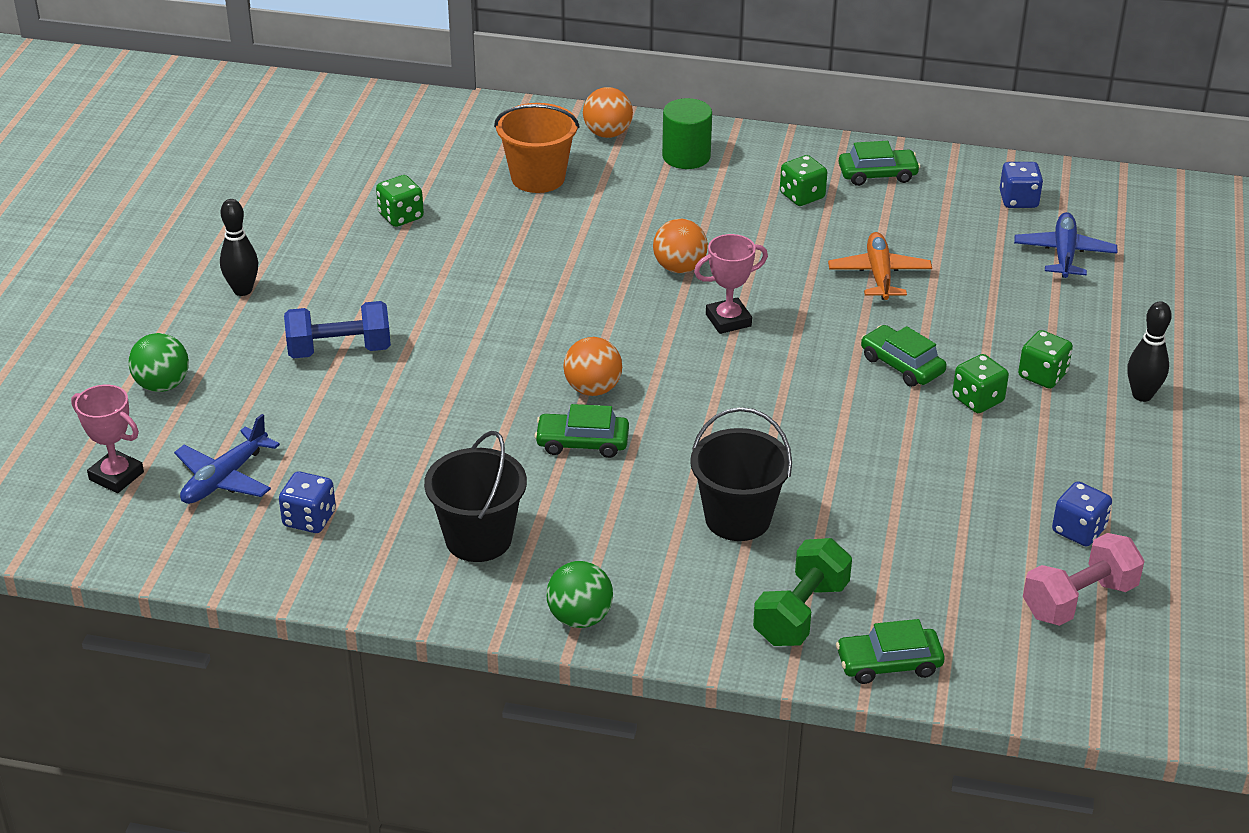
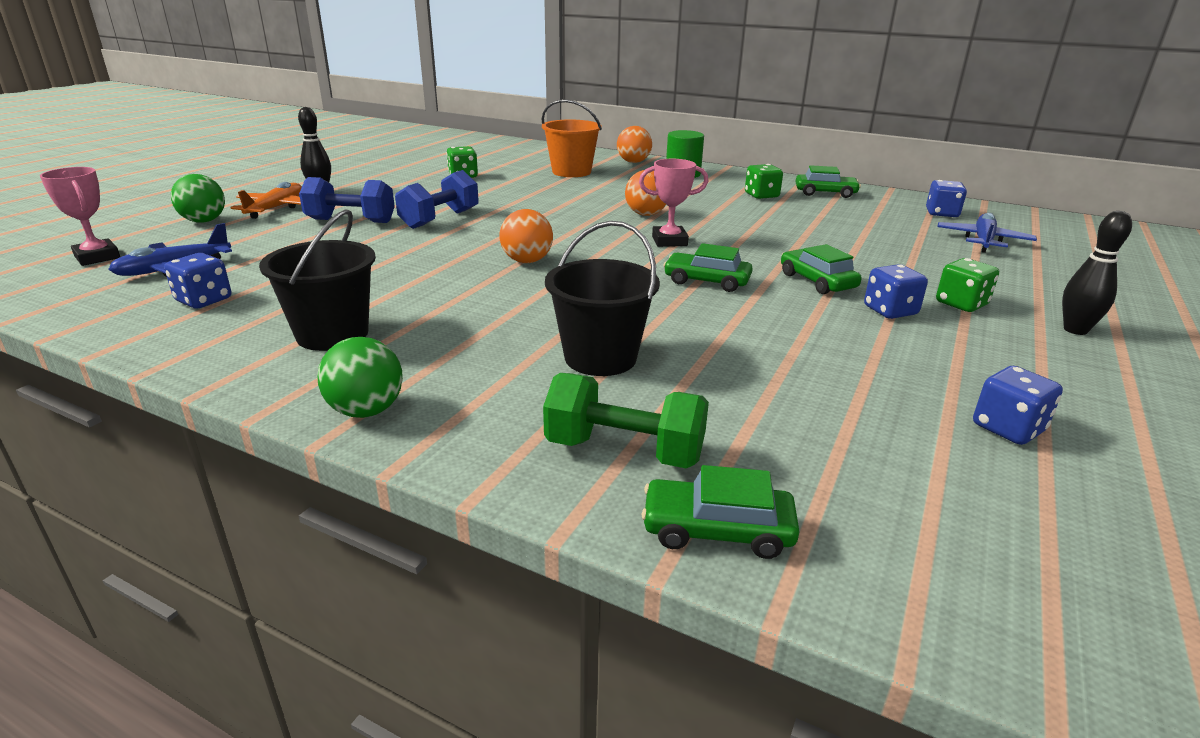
camera: 15 degrees right, 10 degrees down
green car [534,404,629,458] -> green car moved to [663,243,753,292]
green dumbbell [753,538,852,646] -> green dumbbell turned 60 degrees clockwise [543,373,709,469]
orange plane [828,232,932,300] -> orange plane moved to [230,182,302,219]
green dice [952,354,1009,413] -> blue dice [864,264,928,319]
pink dumbbell [1023,533,1144,626] -> none
none -> blue dumbbell [395,170,479,229]

